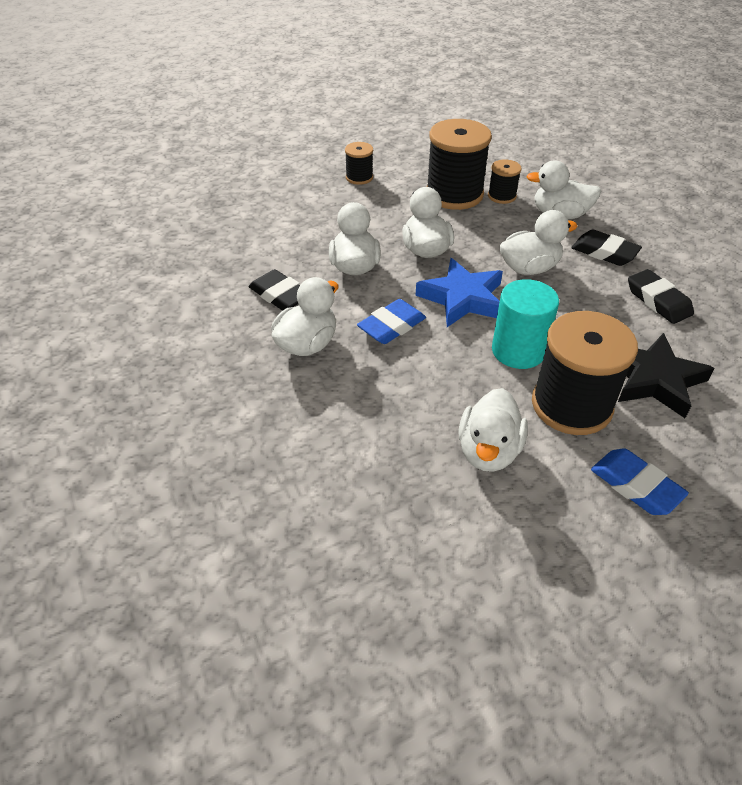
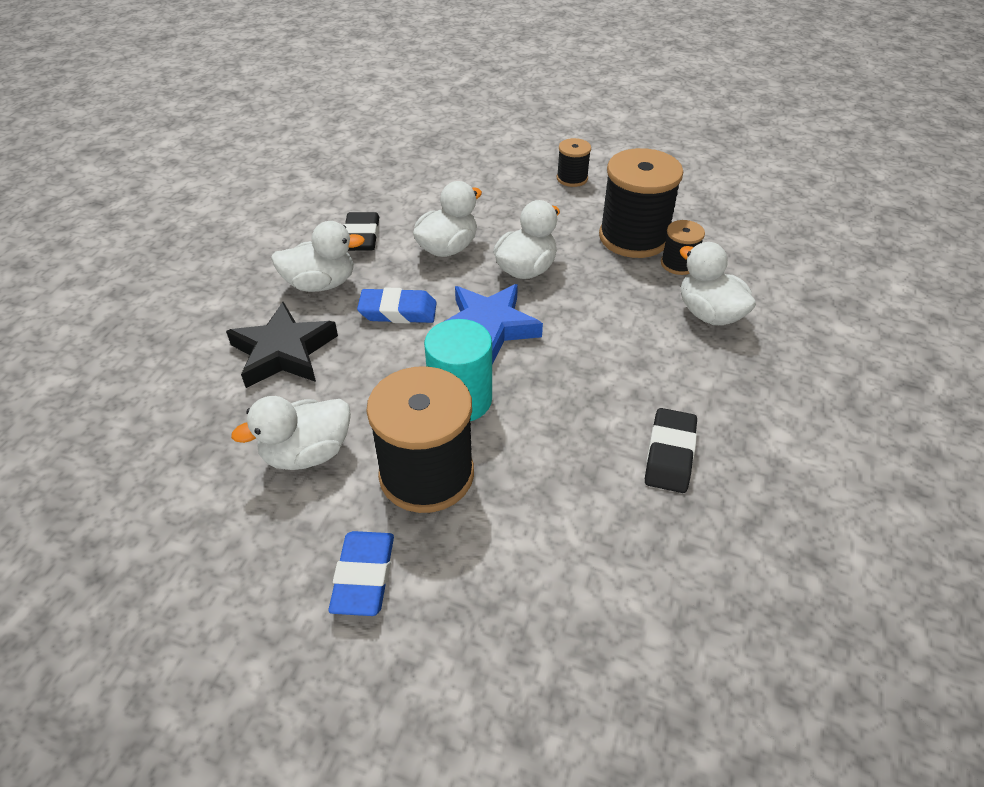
camera: 45 degrees right, 0 degrees up
white duck [500,210,578,275] -> none
black eraser [571,230,642,266] -> none
black star [618,333,715,418] -> black star moved to [226,302,338,388]

